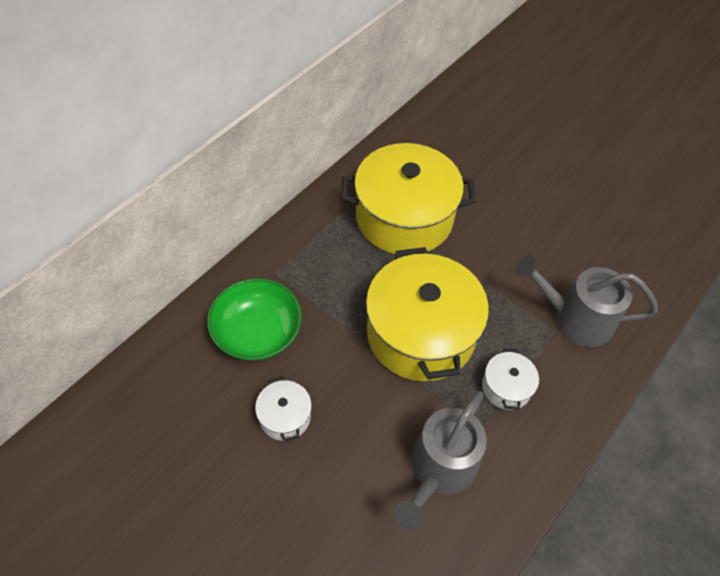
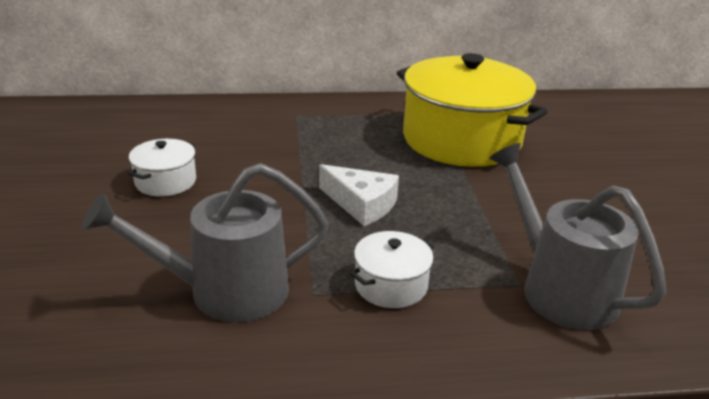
camera: 45 degrees right, 25 degrees down
green bowl [207,278,302,361] -> none
yellow pot [366,247,489,381] -> white cheese [319,164,399,226]

